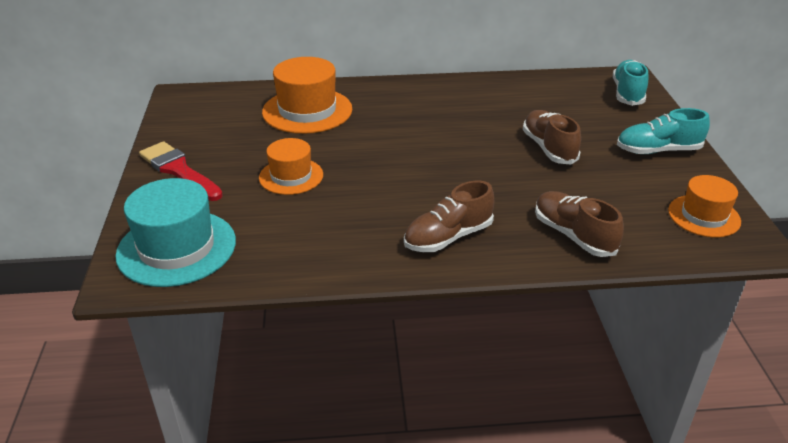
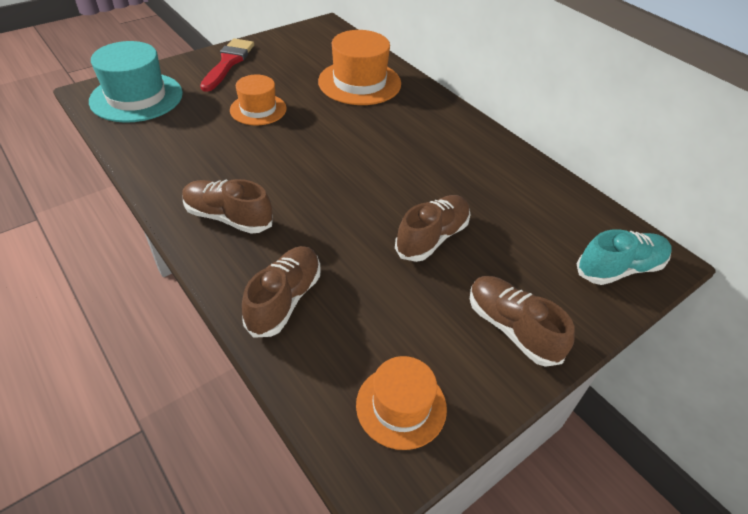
camera: 55 degrees right, 10 degrees up
turquoise shoe [617,108,710,154] -> brown shoe [470,276,575,367]

